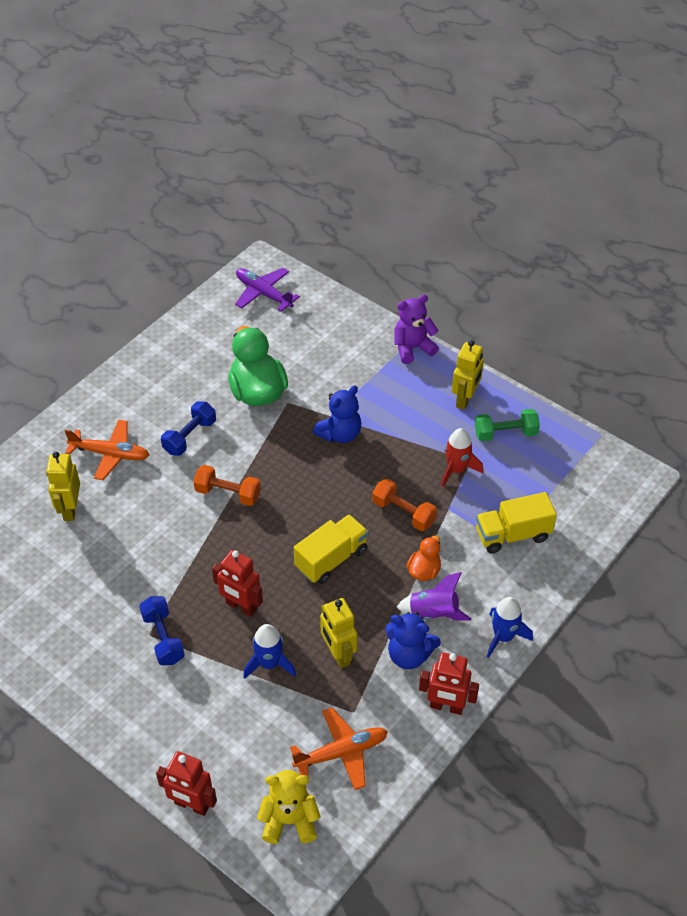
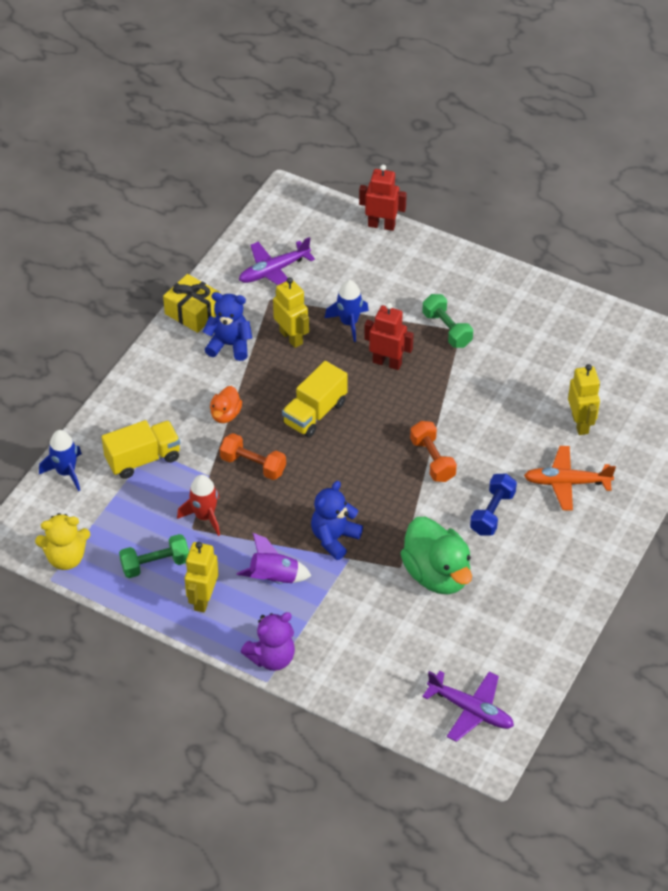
camera: 170 degrees right, 0 degrees up
blue dumbbell [139,596,185,665] -> green dumbbell [422,294,473,348]
orange dumbbell [194,465,261,506] -> orange dumbbell turned 60 degrees clockwise [410,421,457,482]
yellow teddy bear [257,770,321,844] -> yellow teddy bear moved to [35,513,90,570]
orange plane [290,707,388,790] -> purple plane [239,237,315,285]
purple rocket [397,572,471,621] -> purple rocket moved to [237,533,312,584]
red robot [419,652,479,715] -> yellow gift [163,274,221,333]
blue rocket [487,597,533,658] -> blue rocket moved to [39,430,82,491]

